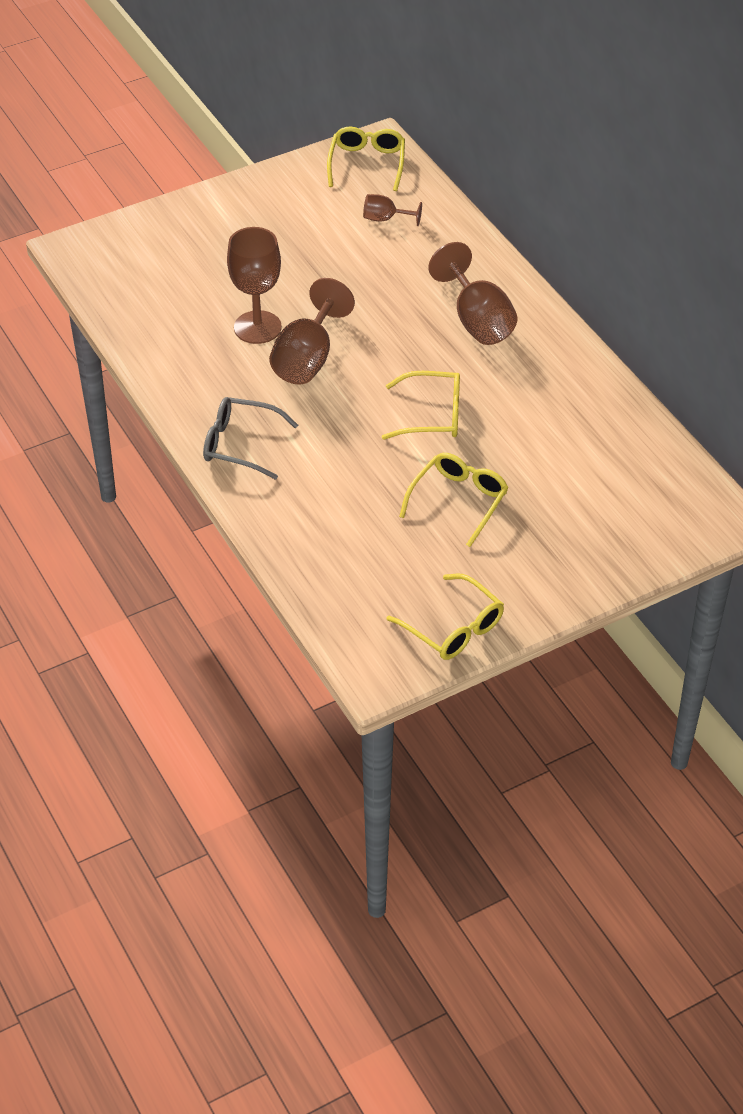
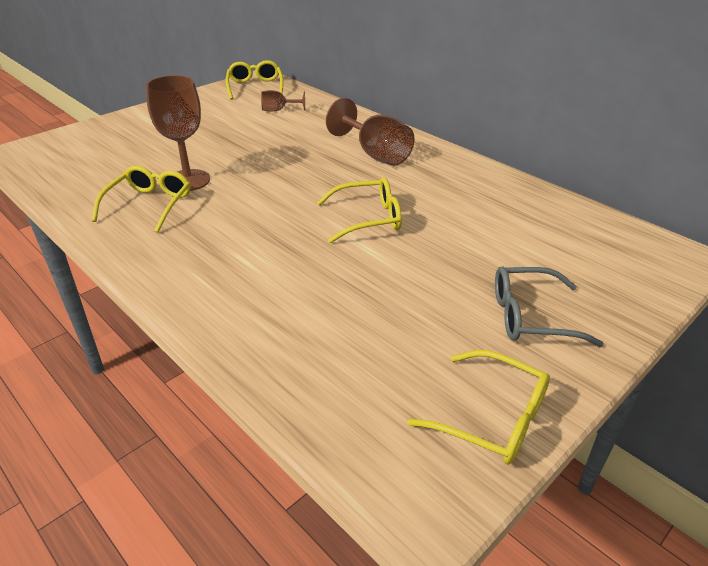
camera: 15 degrees left, 10 degrees down
grey glasses [203,397,298,480] -> grey glasses moved to [495,266,604,347]
brown goblet [269,278,355,385] -> none
yellow glasses [399,453,509,547] -> yellow glasses moved to [92,166,191,233]

